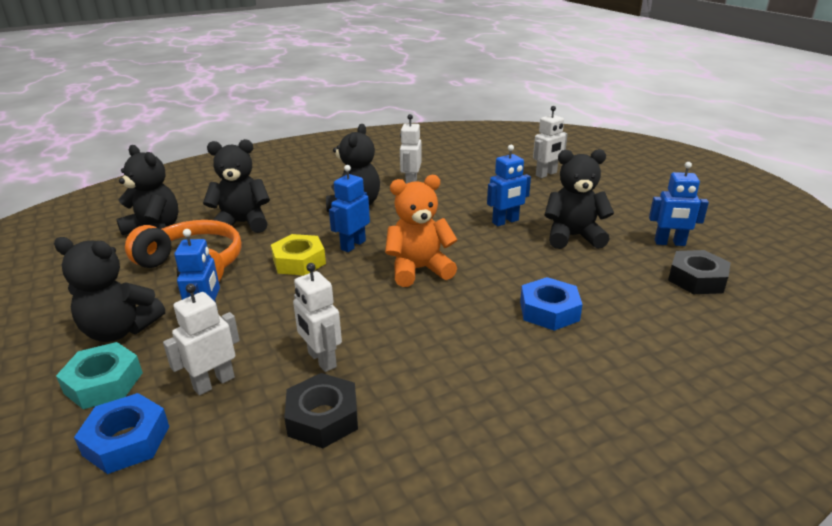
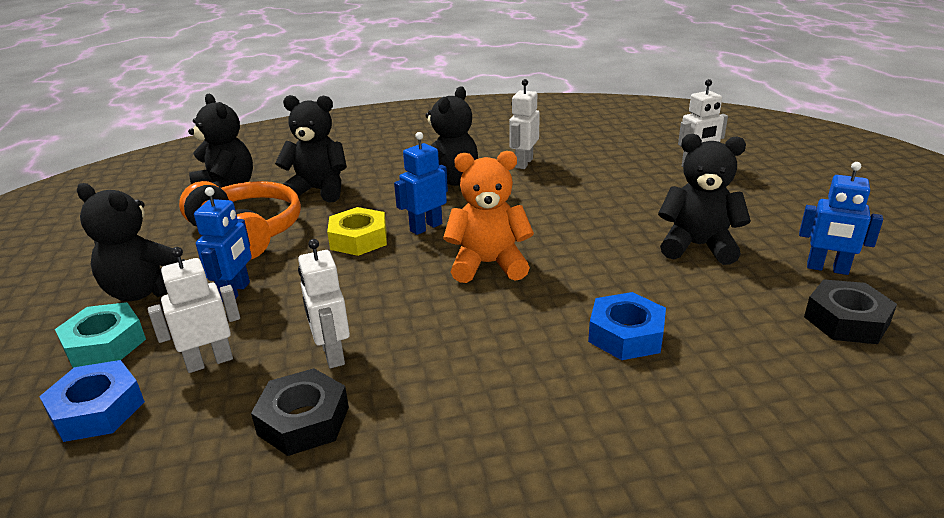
camera: 15 degrees right, 0 degrees up
blue robot [487,145,531,226] -> none

